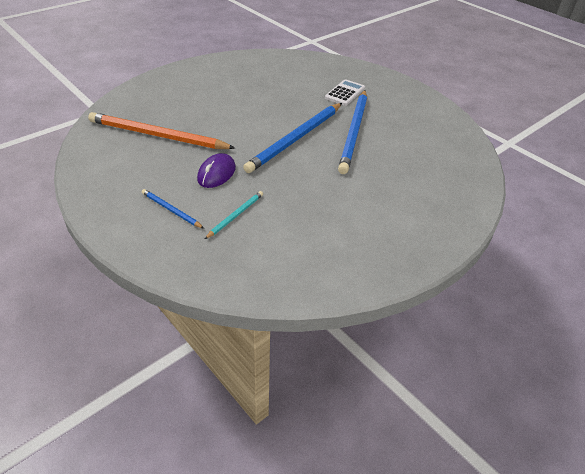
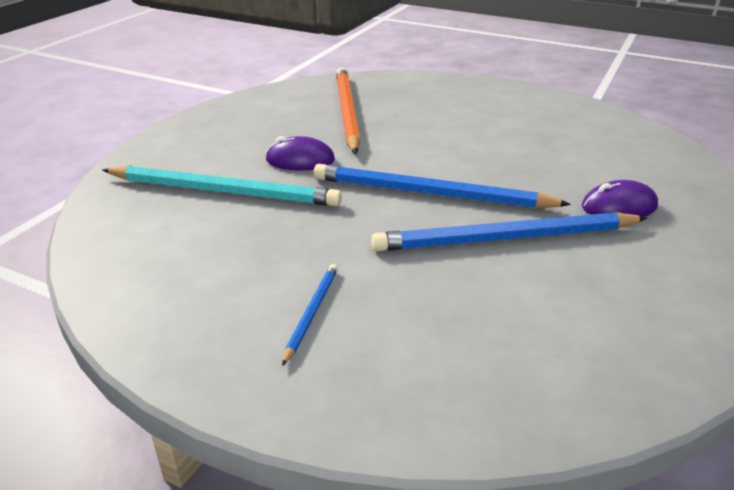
camera: 70 degrees right, 10 degrees down
blue pencil [142,189,204,229] -> blue pencil moved to [282,264,338,366]
turquoise pencil [205,191,263,239] -> turquoise pencil [102,165,342,206], size x2.15
white calculator [325,79,365,106] -> purple mouse [582,180,658,217]

